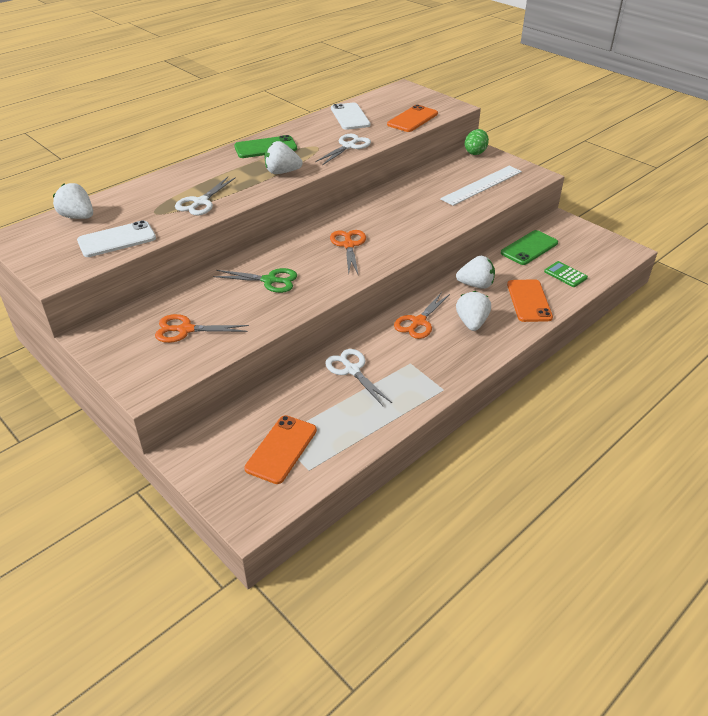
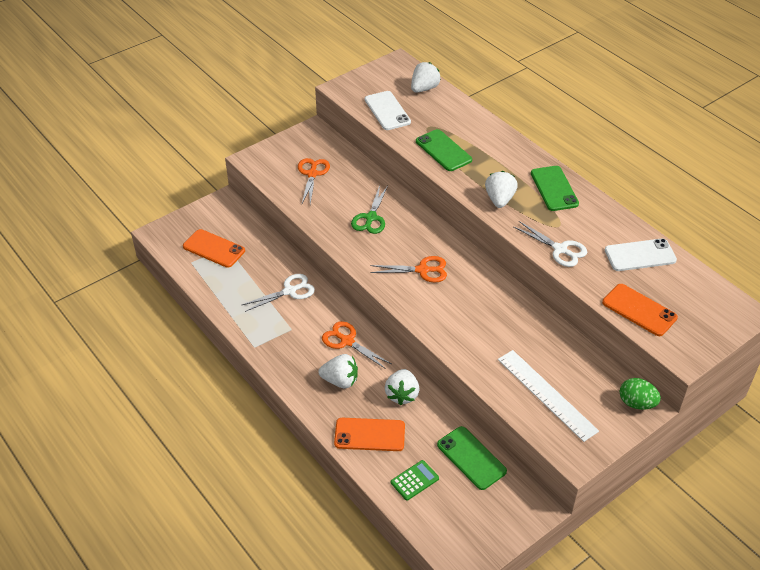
camera: 95 degrees right, 5 degrees up
white scissors [175,177,236,215] -> green phone [416,129,472,171]

